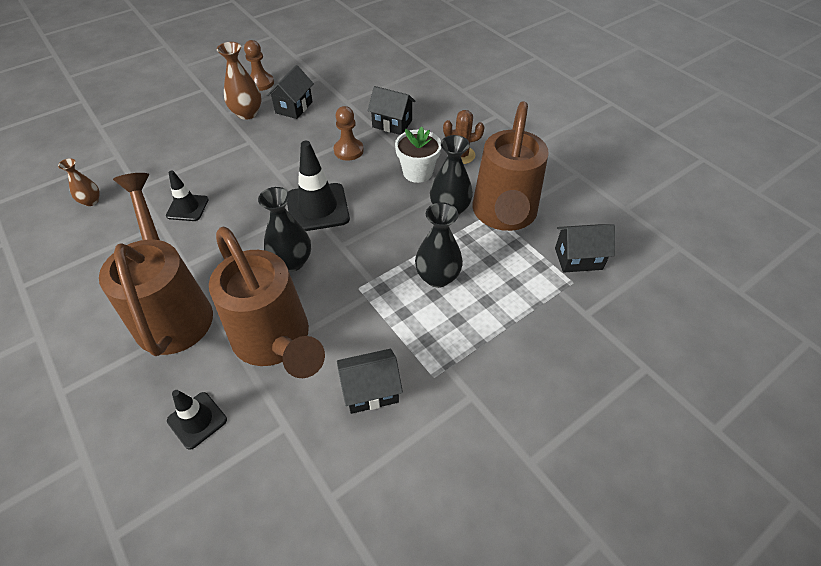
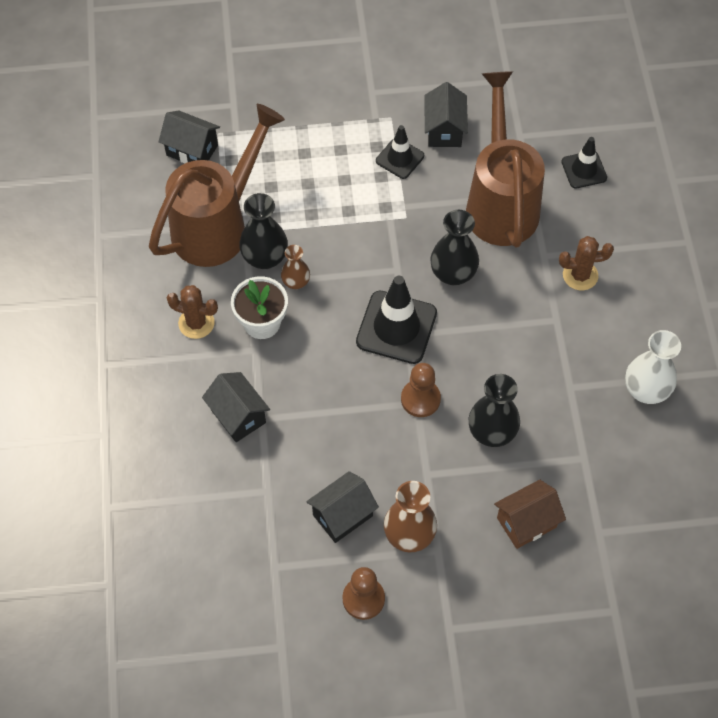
camera: 150 degrees left, 10 degrees up
brown vase [58,158,100,206] -> brown vase moved to [281,245,310,289]
brown watering can [99,173,213,356] -> brown cactus [559,236,614,290]
black traffic cone [166,170,209,221] -> black traffic cone moved to [376,125,424,179]
brown pawn [334,106,364,161] -> brown pawn moved to [401,363,441,417]
black house [337,349,403,414] -> black house turned 75 degrees clockwise [424,82,468,147]
black vase [415,202,463,288] -> black vase moved to [469,374,520,447]
none -> brown house [494,480,566,549]
none -> white vase [625,330,681,404]

